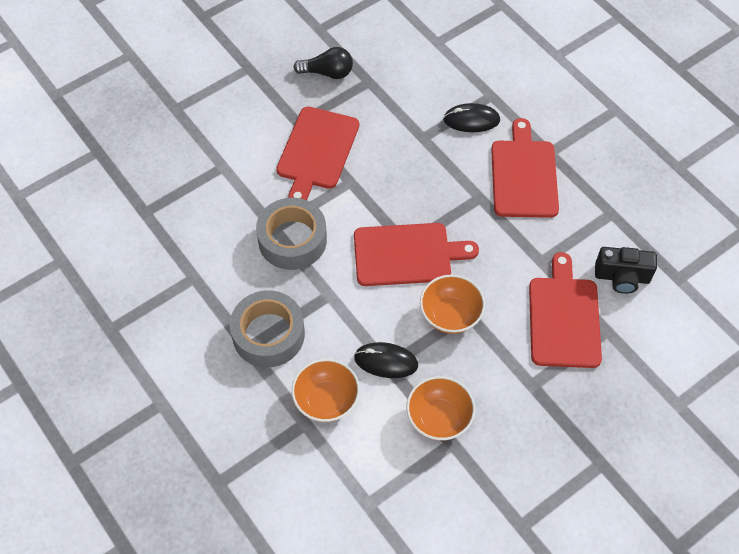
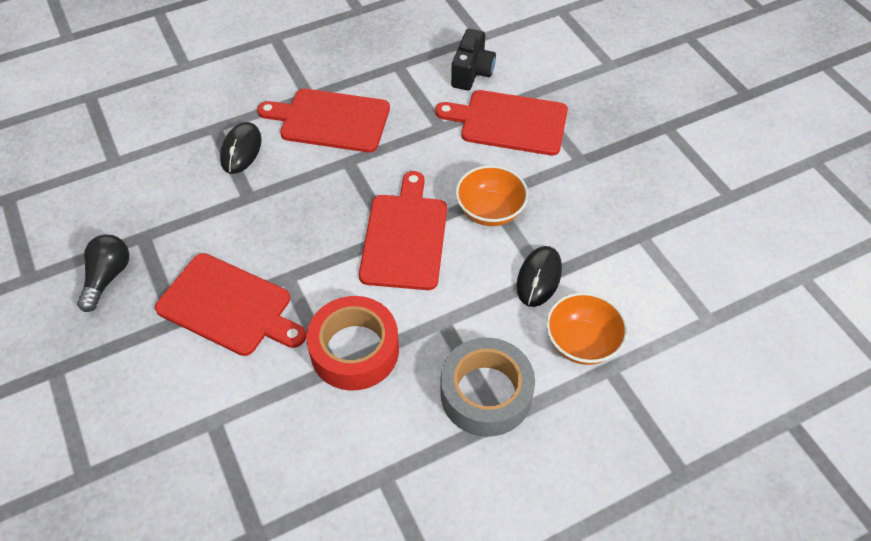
camera: 80 degrees left, 5 degrees down
grey tape [256,198,327,270] -> red tape [306,296,399,391]
orange bowl [406,376,475,440] -> none

